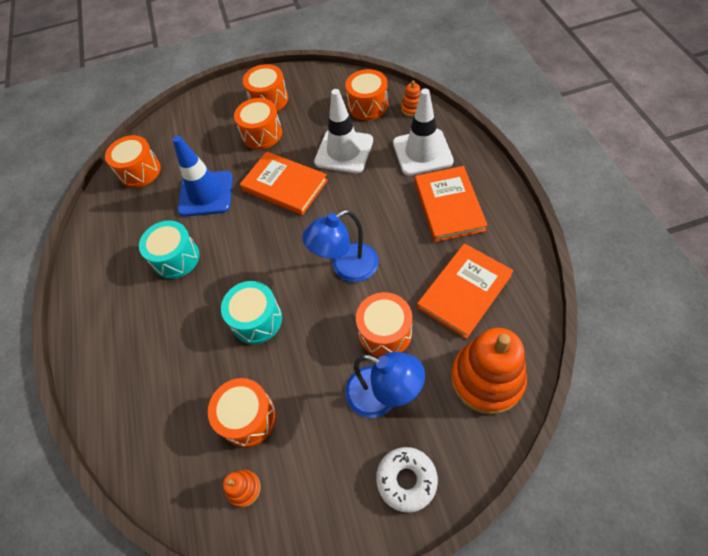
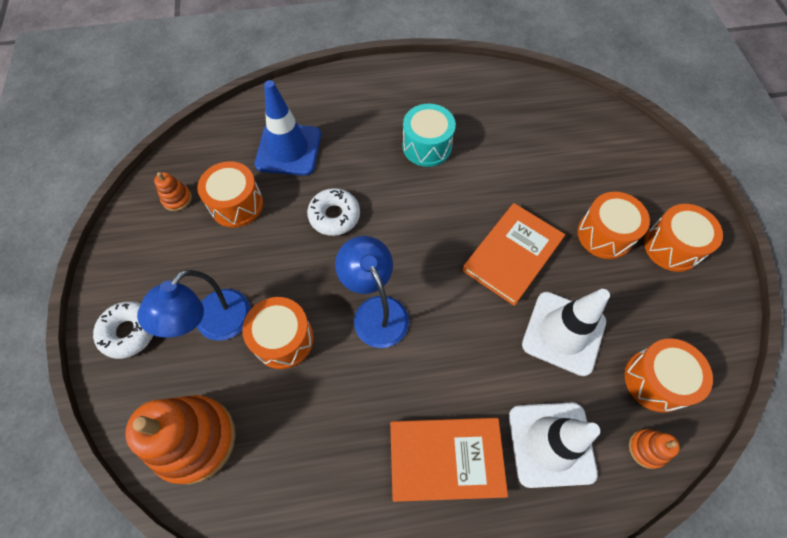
camera: 90 degrees right, 5 degrees up
orange drum [105,135,161,188] -> none
blue traffic cone [173,136,233,217] -> blue traffic cone moved to [255,80,321,175]
turquoise drum [221,281,282,344] -> white donut [307,188,360,236]
orange book [417,243,513,339] -> none

